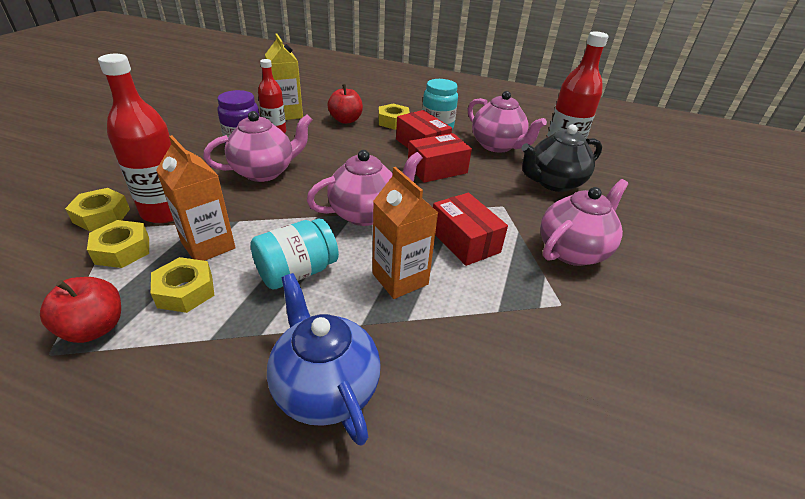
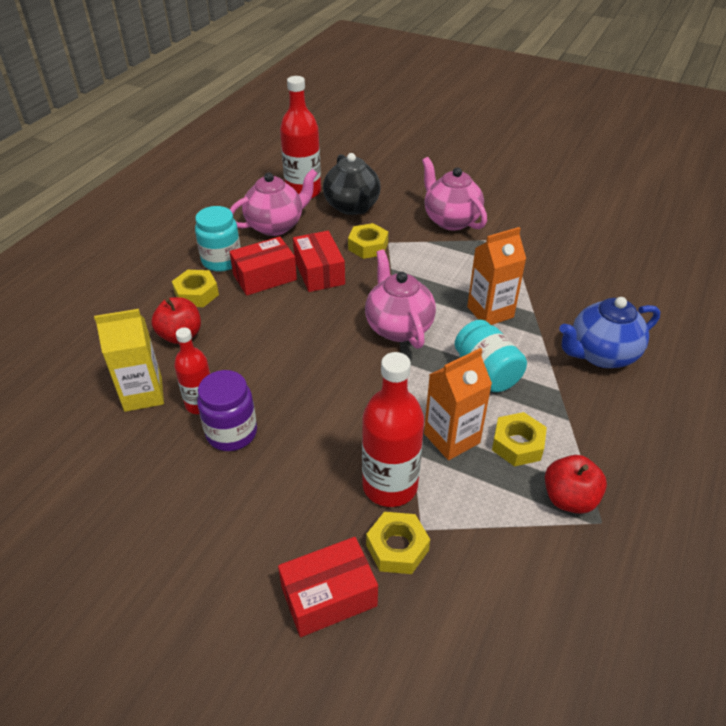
camera: 80 degrees left, 5 degrees up
yellow nut [87,220,149,268] -> yellow nut moved to [348,223,388,259]
pink teapot [203,111,312,182] -> none
red box [433,193,508,266] -> red box moved to [278,537,378,637]

